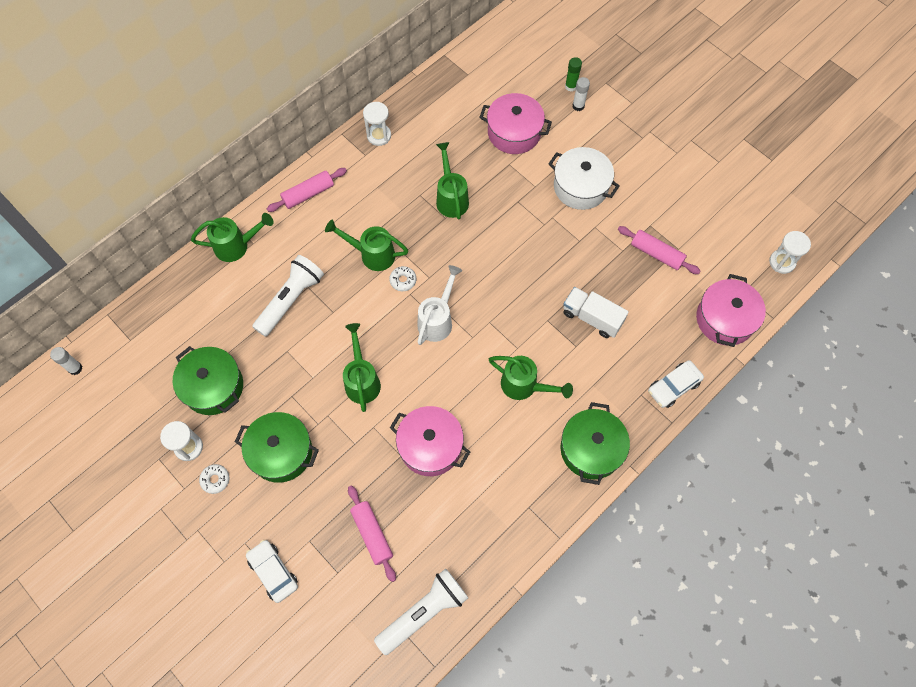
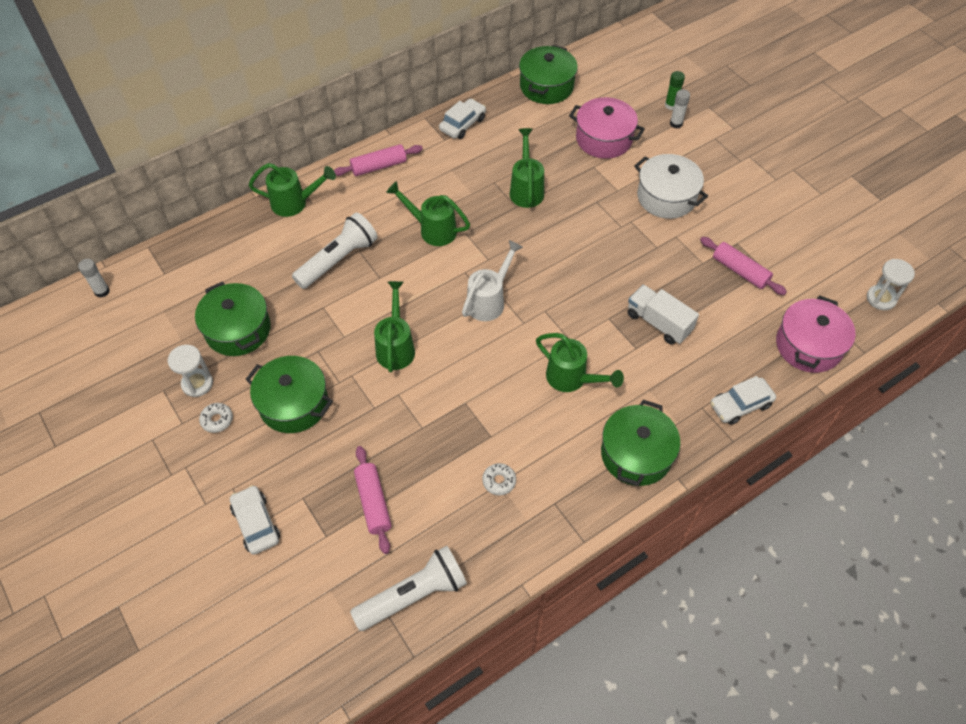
camera: 10 degrees right, 10 degrees down
white hourglass [363,102,391,146] -> white car [439,99,486,139]
white donut [389,266,416,291] -> white donut moved to [482,463,516,495]
pink pot [390,406,470,476] -> none
none -> green pot [519,45,578,104]

